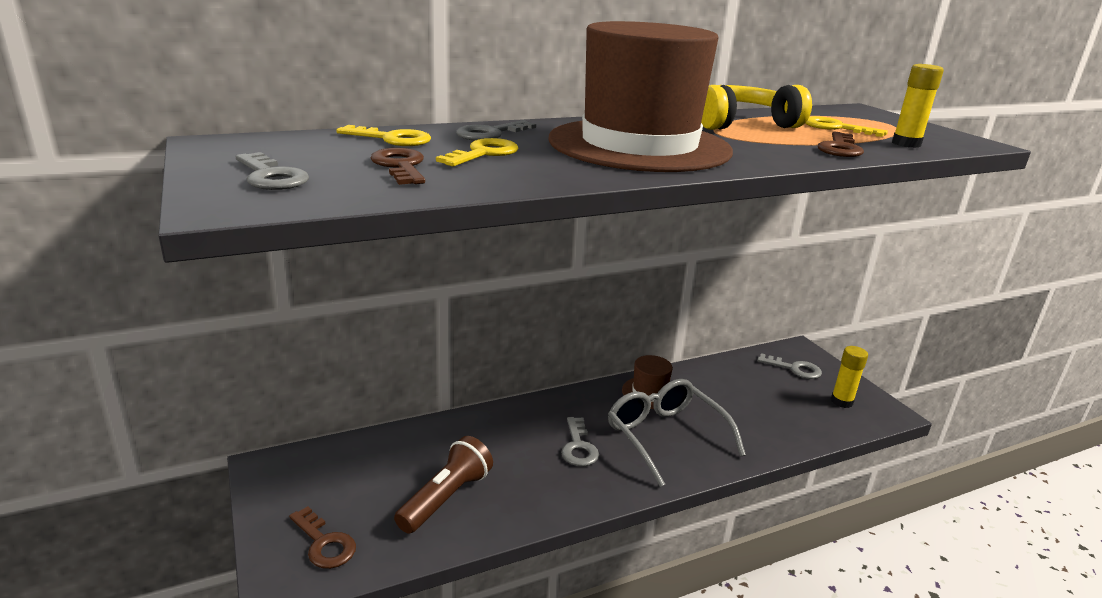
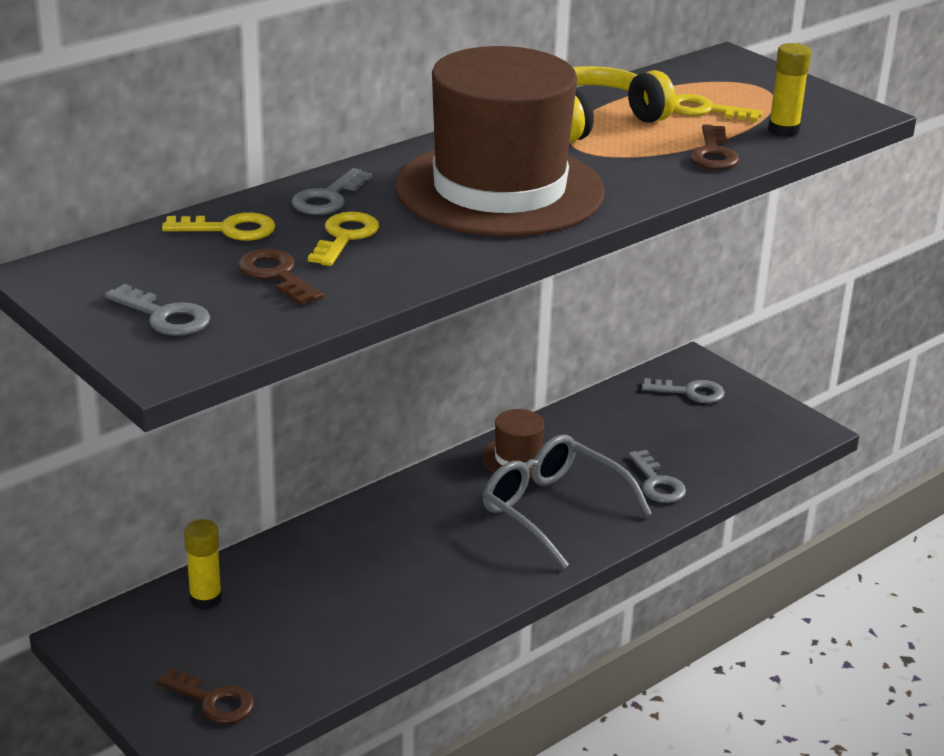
camera: 15 degrees left, 5 degrees up
brown flashlight [394,436,493,534] -> none
grey key [561,417,599,466] -> grey key moved to [628,450,686,503]
yellow glue stick [831,346,868,408] -> yellow glue stick moved to [184,519,222,609]

